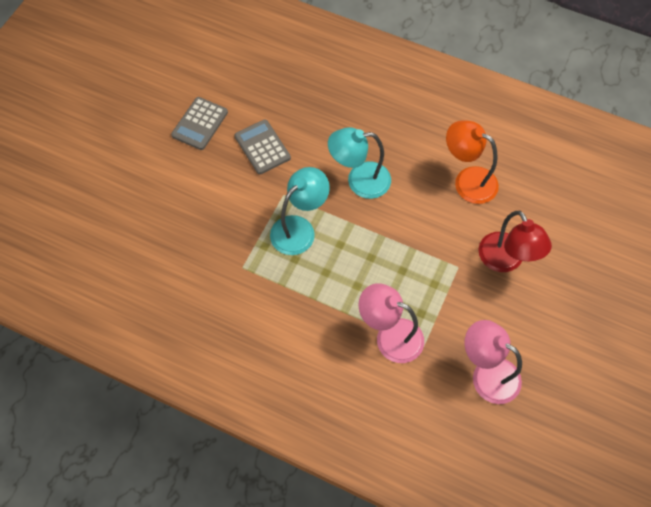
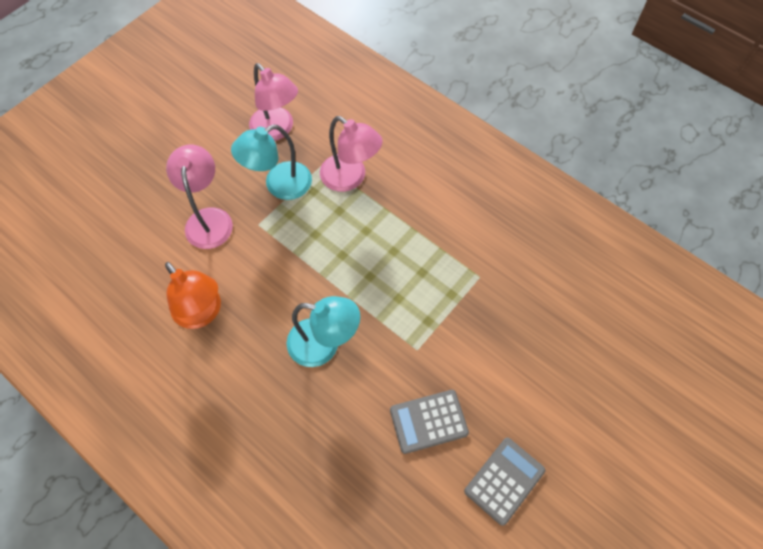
camera: 165 degrees left, 0 degrees up
grey calculator [234,119,291,174] -> grey calculator turned 90 degrees clockwise [390,390,469,454]
turquoise lamp [270,167,330,255] -> turquoise lamp moved to [231,125,312,200]
red lamp [478,211,552,272] -> pink lamp [166,145,233,249]

